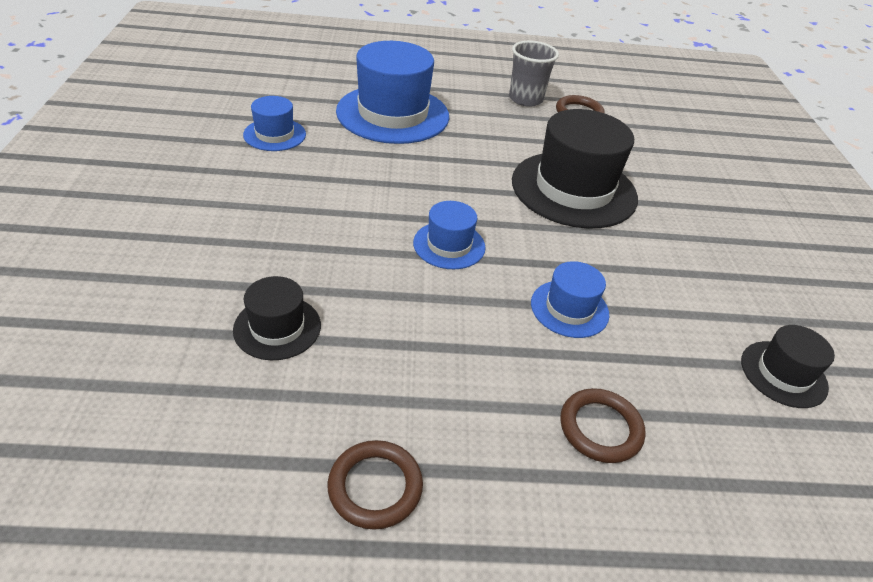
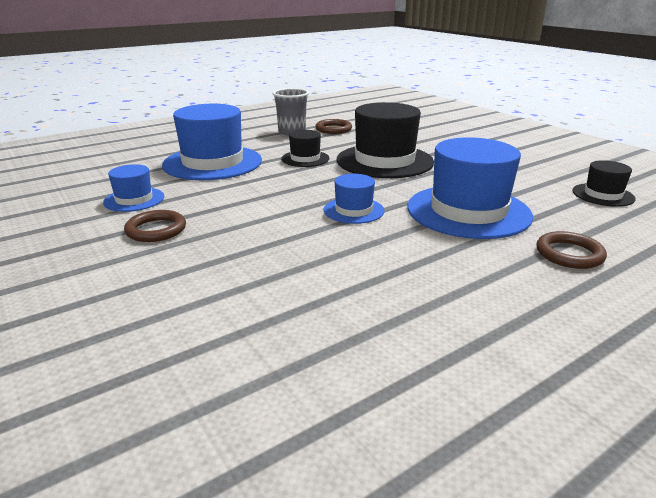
camera: 30 degrees left, 15 degrees down
black hat [233,276,321,360] -> black hat moved to [281,130,329,167]
brown ring [328,440,423,530] -> brown ring moved to [124,210,186,242]
blue hat [531,261,609,338] -> blue hat [408,137,533,239], size x1.99

